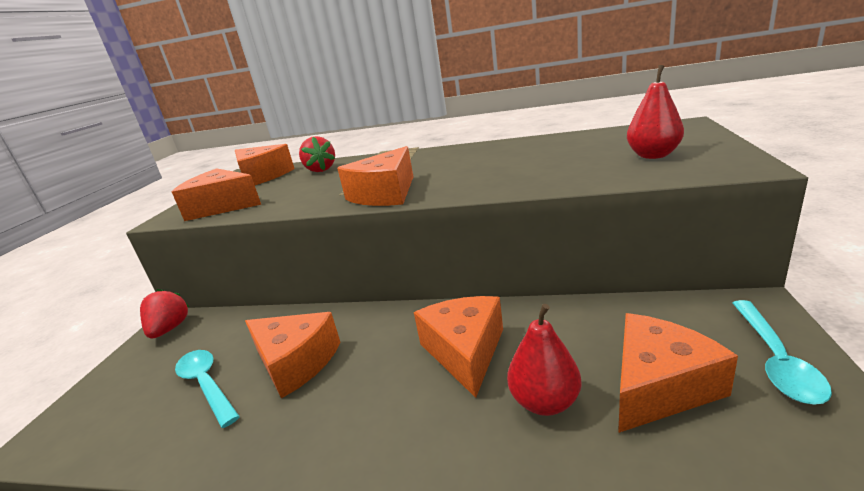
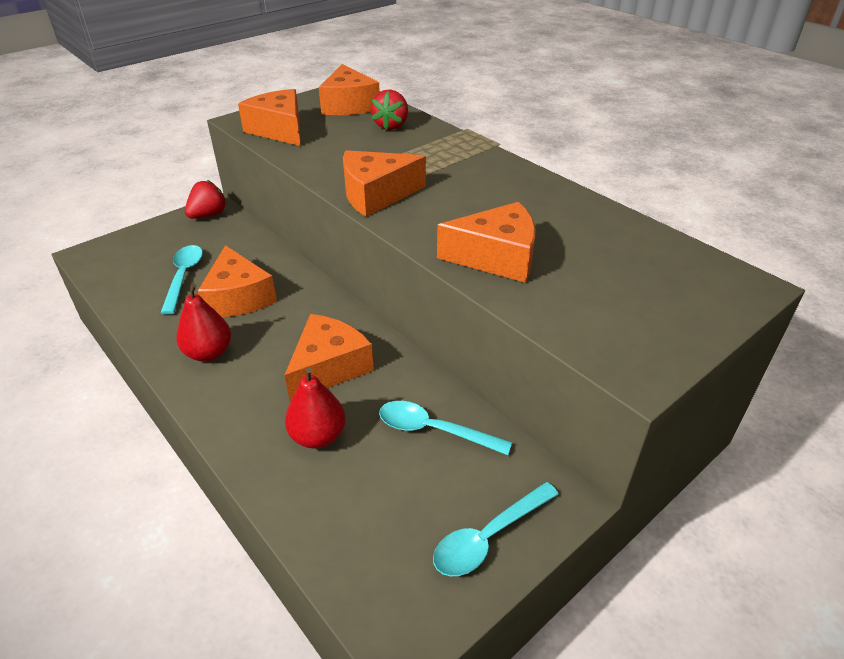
camera: 35 degrees right, 15 degrees up
orange cheese [618,313,738,433] -> orange cheese moved to [437,202,536,283]
red pear [627,65,684,159] -> red pear moved to [176,284,231,362]
none -> turquoise spoon [379,401,512,455]

